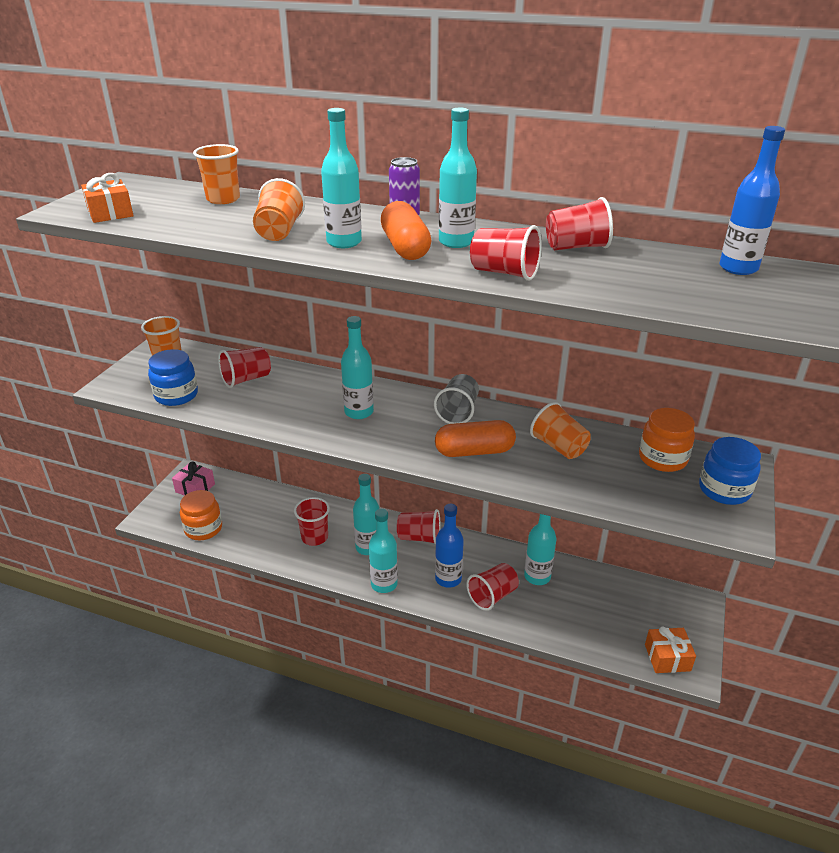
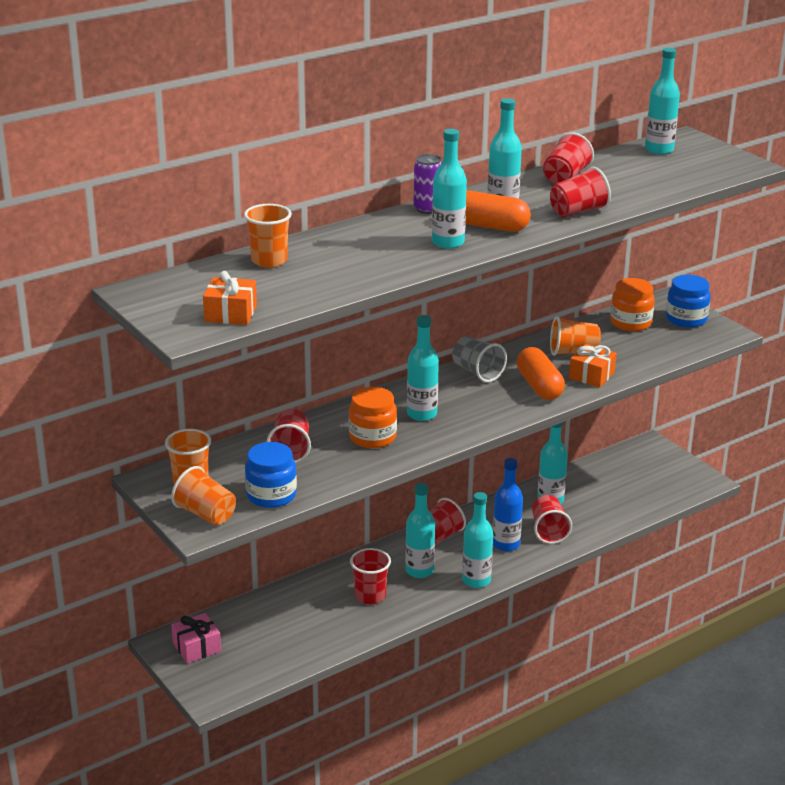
camera: 55 degrees left, 5 degrees down
orange jar [180,490,222,540] -> orange jar moved to [349,387,397,448]
orange cup [253,178,305,241] -> orange cup moved to [171,466,236,525]
orange capsule [435,420,516,457] -> orange capsule turned 45 degrees counterclockwise [517,347,565,400]
orange gift [645,627,696,673] -> orange gift moved to [569,344,617,388]
blue bottle [719,126,785,275] -> turquoise bottle [645,48,680,155]

